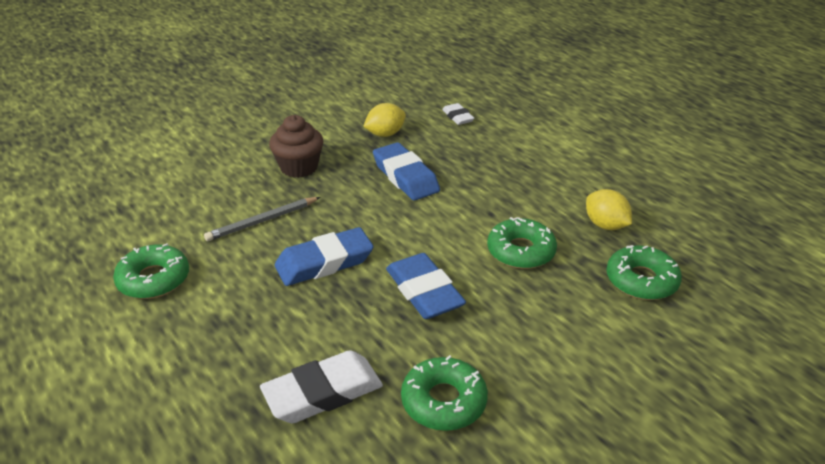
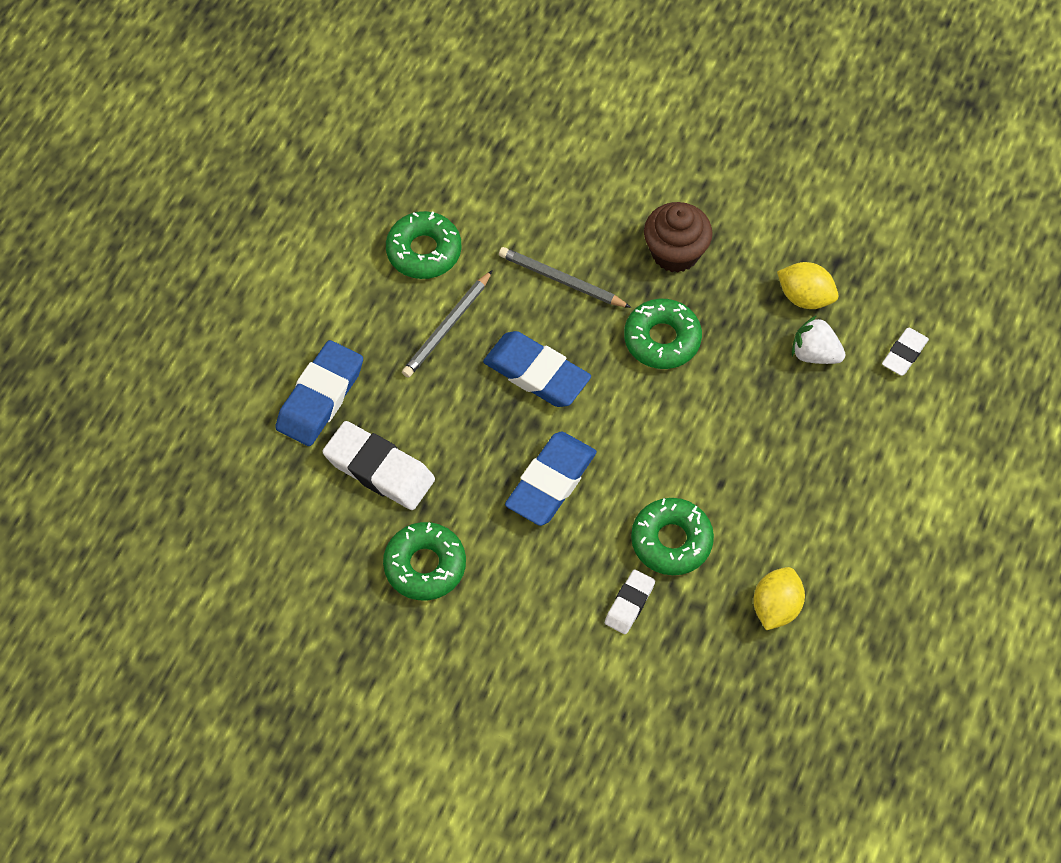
camera: 60 degrees right, 25 degrees up
blue eraser [373,142,440,200] -> blue eraser moved to [275,340,363,446]
green donut [606,245,682,300] -> green donut moved to [624,299,702,369]
none -> grey pencil [402,270,493,378]
none -> white eraser [605,569,655,634]
none -> white strawberry [792,315,846,364]

